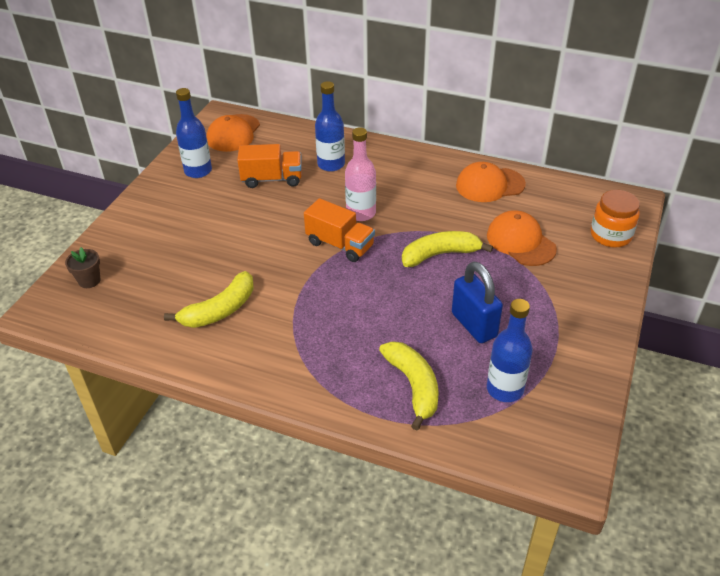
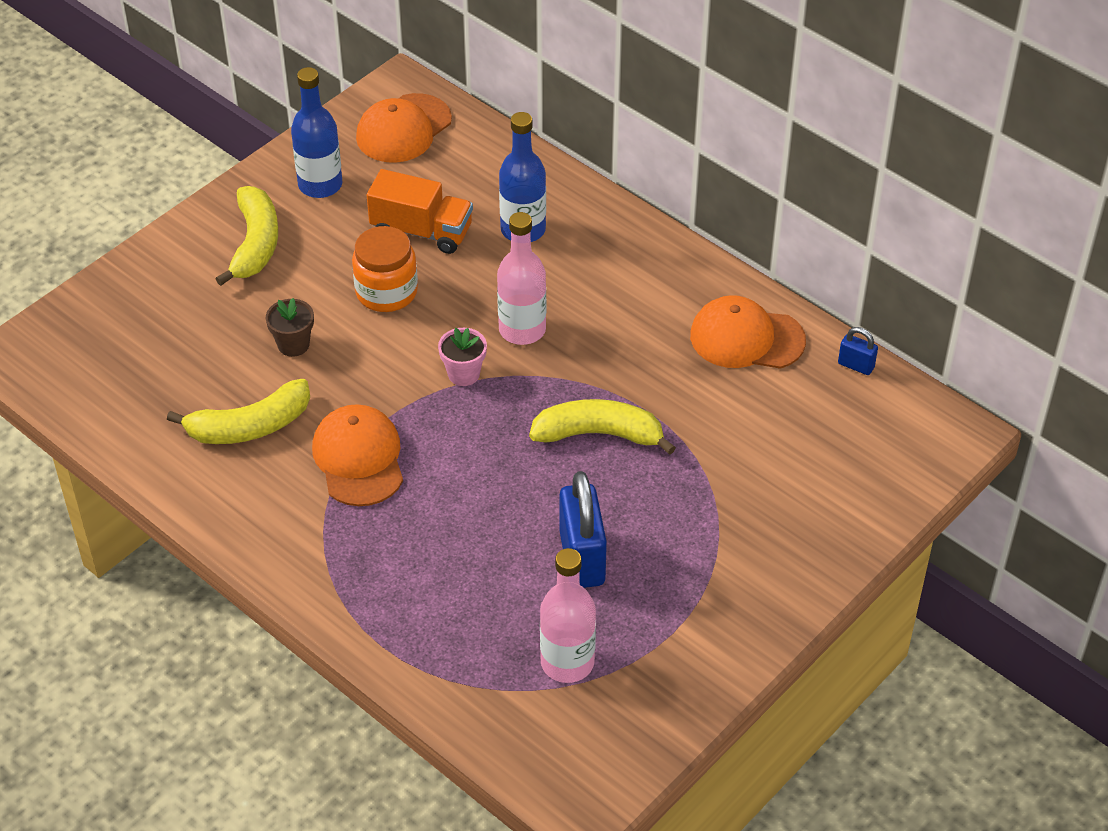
camera: 20 degrees right, 5 degrees up
brown flower pot [65,247,100,288] -> brown flower pot moved to [266,298,314,357]
orange truck [304,198,375,262] -> pink flower pot [438,328,487,386]
yellow banana [379,341,439,430] -> yellow banana moved to [216,186,278,286]
orange cap [487,210,557,266] -> orange cap moved to [312,404,403,506]
blue bottle [487,299,533,402] -> pink bottle [540,548,596,683]
orange jar [591,190,640,248] -> orange jar moved to [352,226,418,312]
none -> blue padlock [838,327,878,375]

